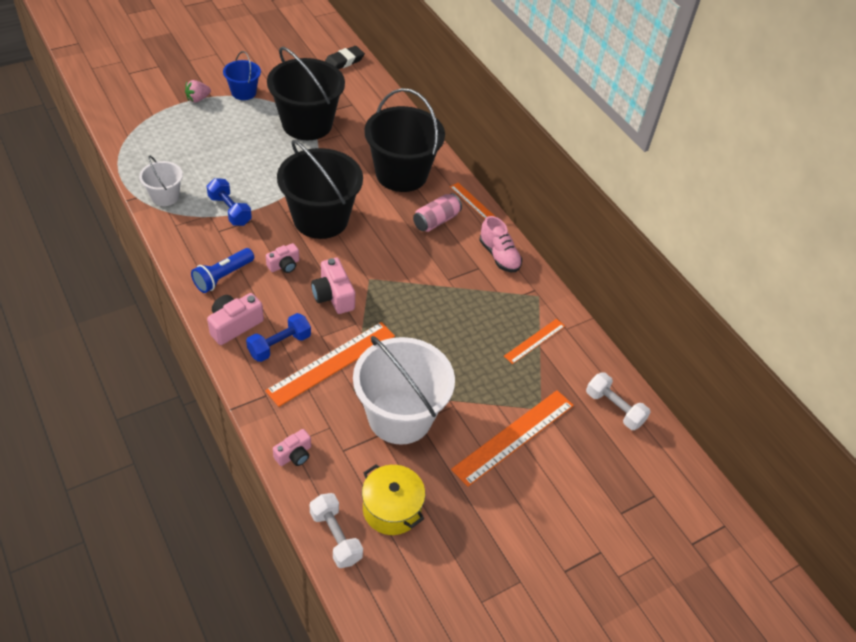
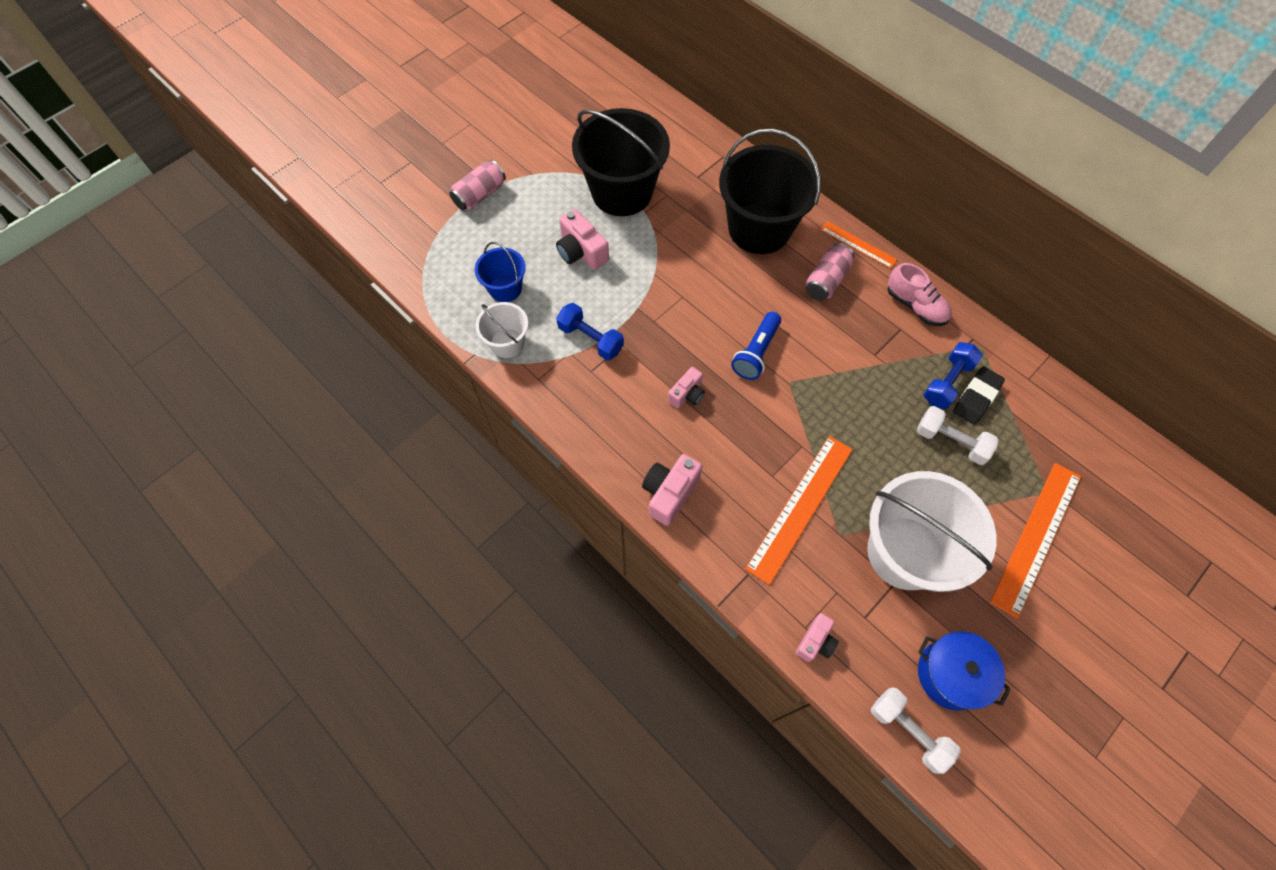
camera: 10 degrees left, 15 degrees up
pink strawberry [185,80,211,103] -> pink can [449,160,506,210]
blue flashlight [191,248,254,293] -> blue flashlight moved to [731,312,781,380]
blue bucket [223,51,261,100] -> blue bucket moved to [475,242,526,302]
blue dumbbell [246,313,311,362] -> blue dumbbell moved to [923,342,983,409]
black bucket [277,140,363,239] -> none
pink camera [311,258,355,314] -> pink camera moved to [556,209,609,270]
black eraser [325,46,365,69] -> black eraser moved to [953,366,1005,425]
yellow pot [362,464,425,535] -> blue pot [918,631,1011,711]
orange ruler [504,319,565,364] -> none
white dumbbell [586,372,651,430] -> white dumbbell moved to [917,406,999,465]

